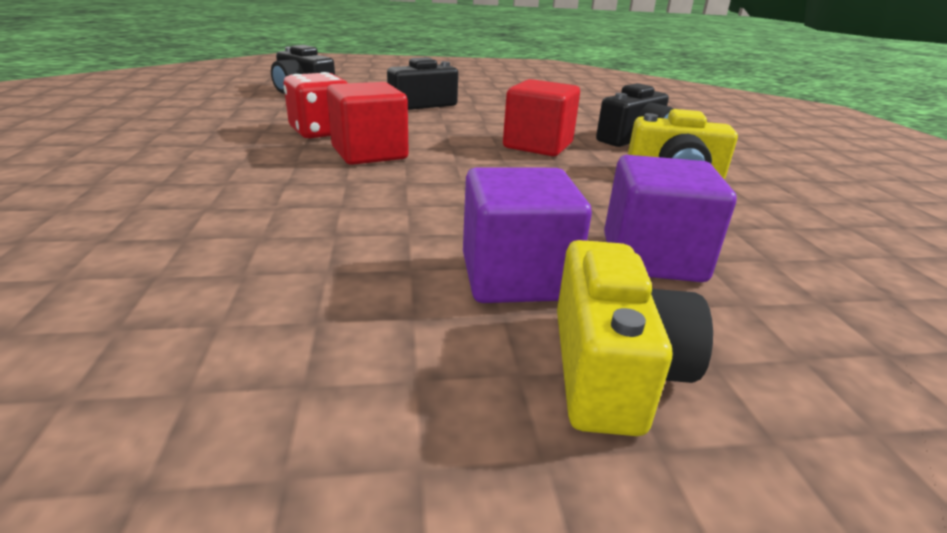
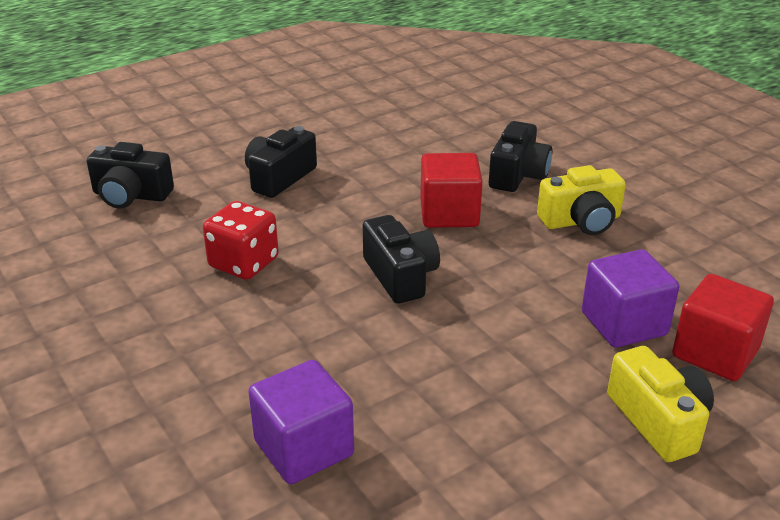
camera: 25 degrees left, 5 degrees up
red cube [327,82,409,165] -> red cube moved to [672,274,774,381]
purple cube [463,167,592,303] -> purple cube moved to [248,360,354,484]
none -> black camera [363,215,440,304]

